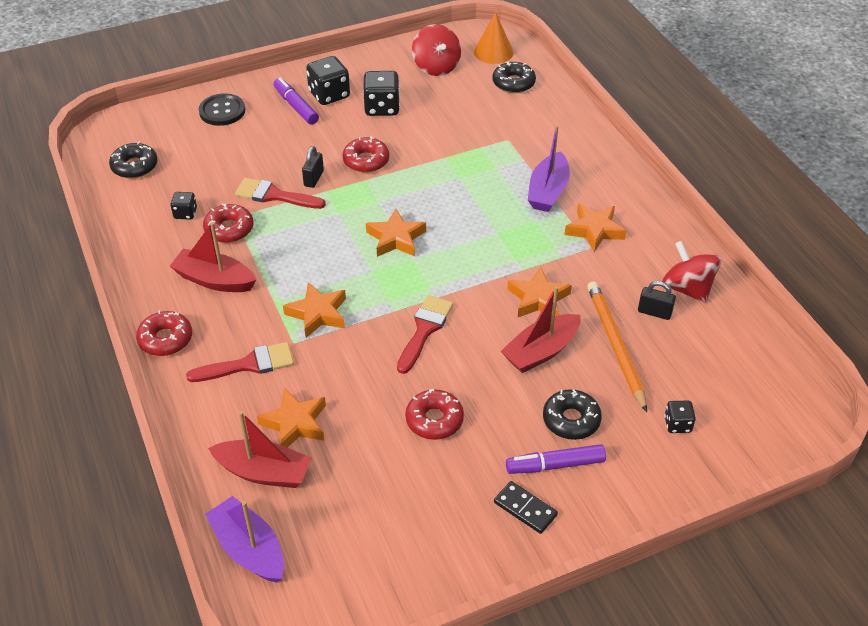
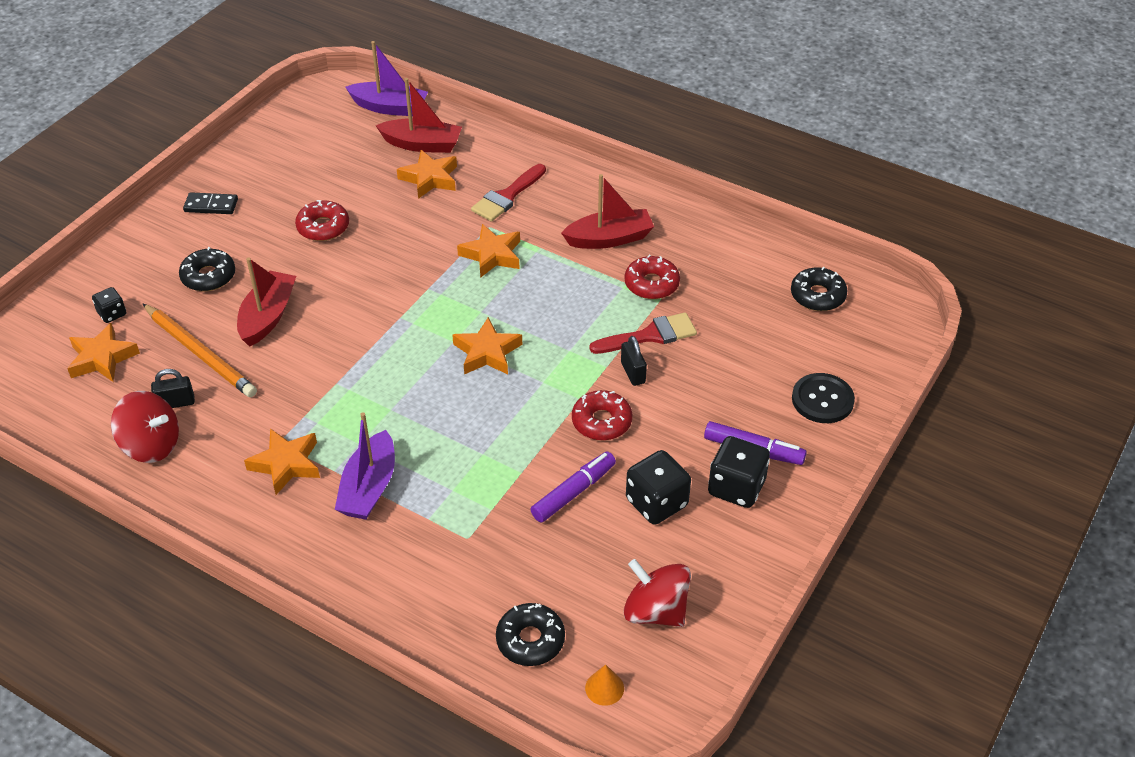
camera: 145 degrees right, 0 degrees up
red donut [136,310,192,356] -> none
black dice [170,192,197,220] -> none
red boat [208,411,312,488] -> red boat turned 150 degrees counterclockwise [376,78,462,153]
red brush [397,295,453,374] -> none
orange cone [474,12,514,64] -> orange cone [585,665,624,706], size x0.58
purple marker [506,444,606,474] -> purple marker moved to [530,451,616,523]
orange star [507,267,572,317] -> orange star moved to [67,323,140,382]
purple boat [528,125,570,212] -> purple boat turned 150 degrees counterclockwise [335,412,395,520]

